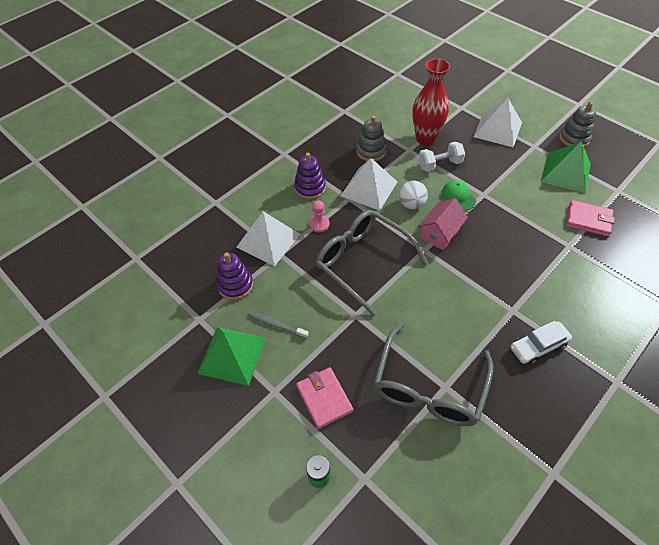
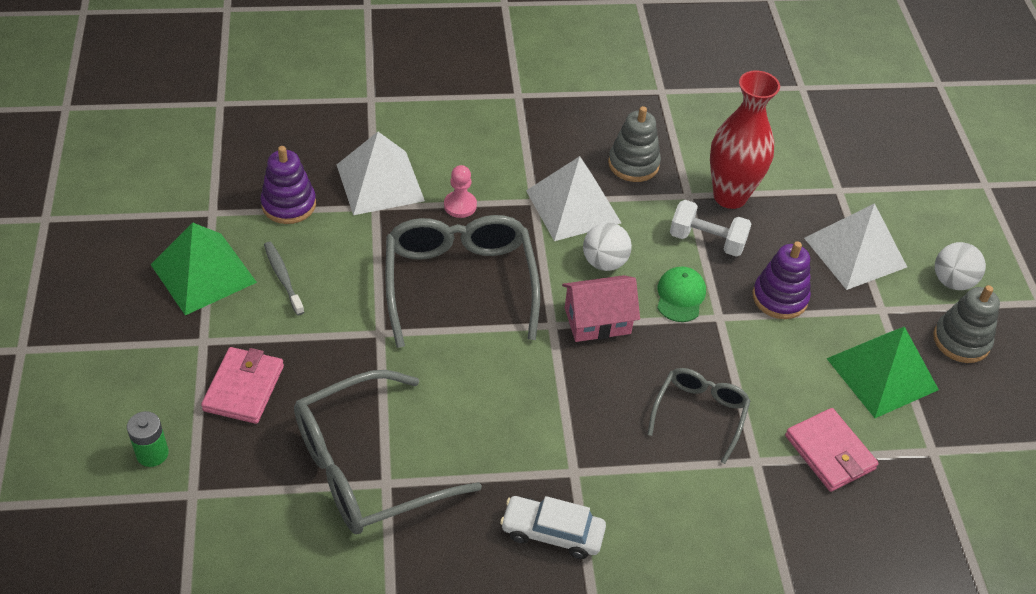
camera: 35 degrees right, 5 degrees down
purple stacking toy [294,153,326,200] -> purple stacking toy moved to [752,241,811,319]
none -> grey glasses [647,368,751,464]
none -> white ball [935,242,986,290]

